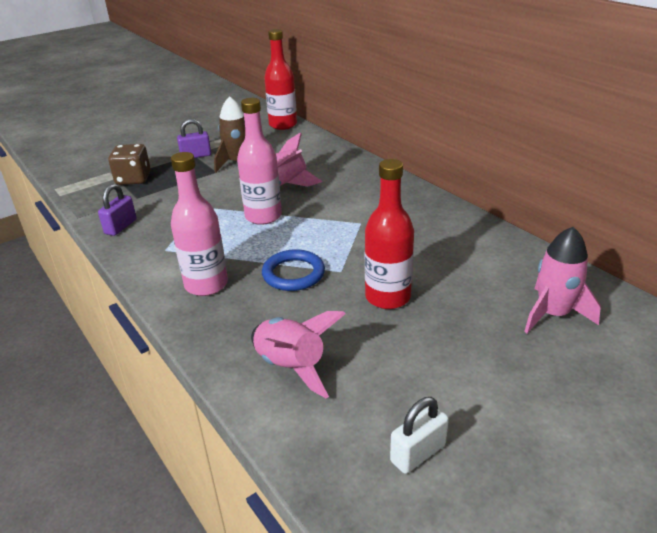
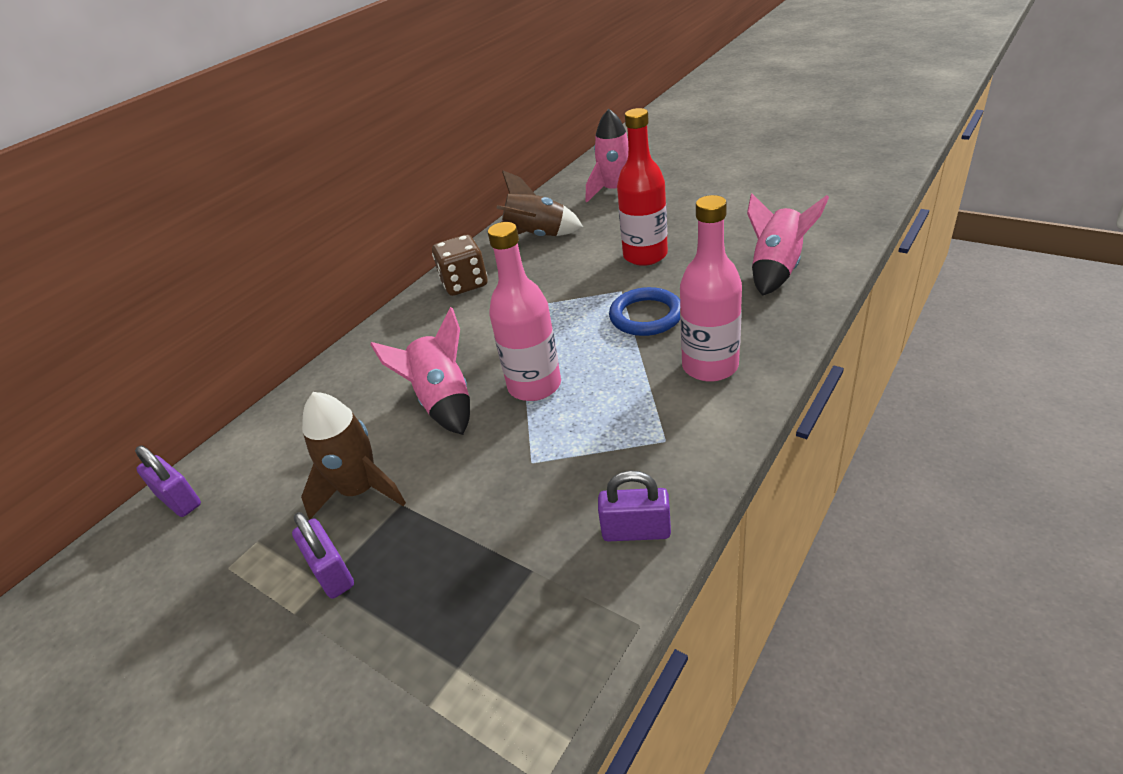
camera: 105 degrees left, 5 degrees up
brown dice [108,144,151,185] -> brown dice moved to [432,235,487,296]
red bottle [264,29,297,130] -> purple padlock [135,446,201,517]
white padlock [390,397,449,474] -> none
none -> brown rocket [496,171,583,236]

